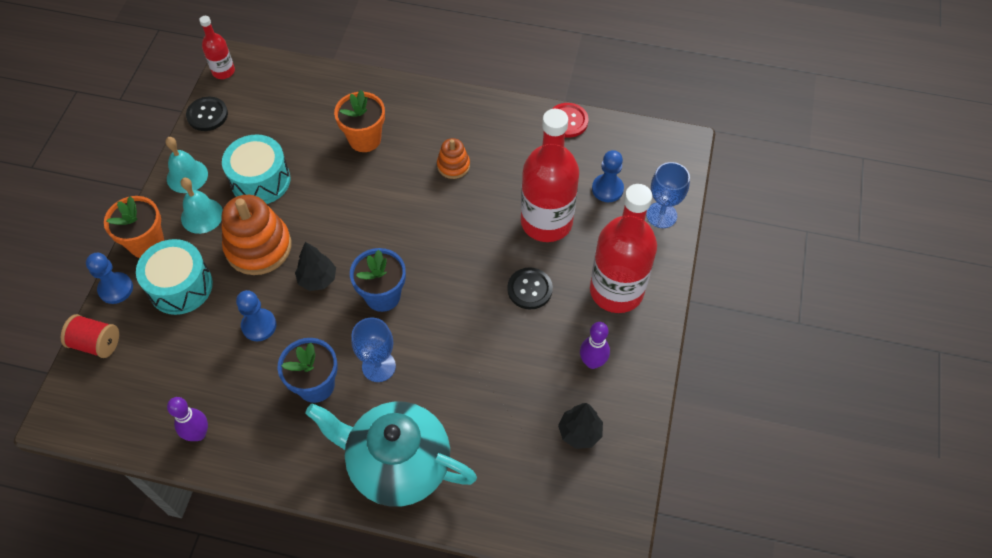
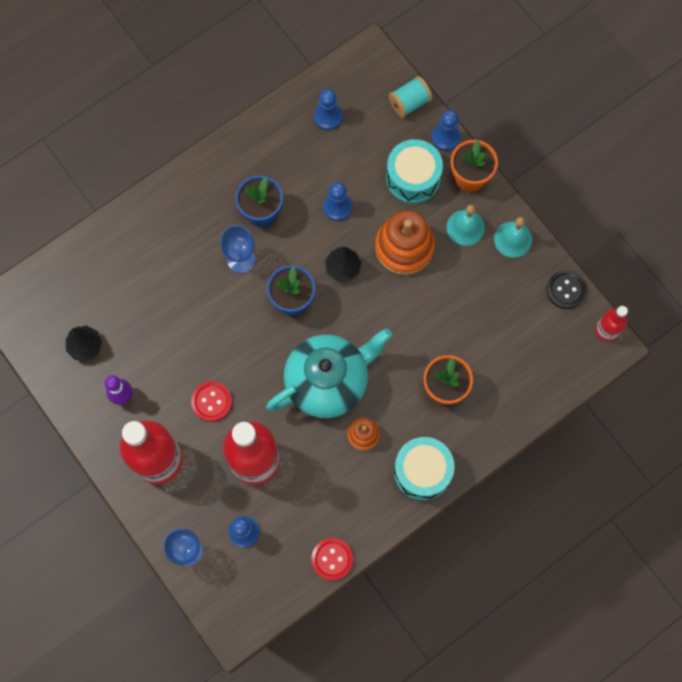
camera: 130 degrees right, 15 degrees up
red spool [61,314,119,358] -> turquoise spool [389,76,432,118]
purple bowling pin [167,397,208,441] -> none
turquoise drum [222,135,290,204] -> turquoise drum moved to [394,437,455,500]
turquoise teapot [305,402,477,507] -> turquoise teapot moved to [266,328,392,418]
black button [507,267,553,310] -> red button [191,381,232,422]
none -> blue pawn [314,89,342,130]

